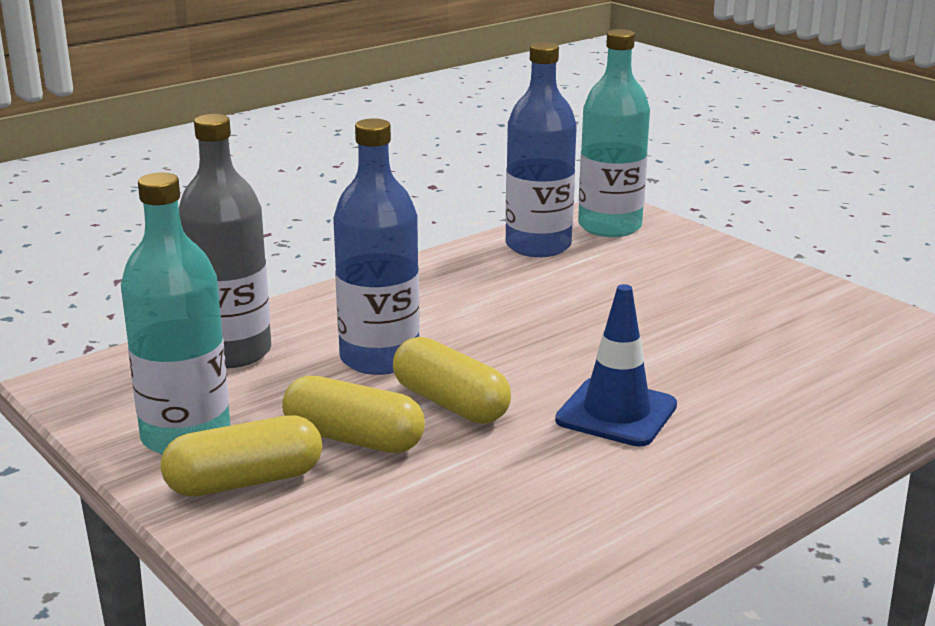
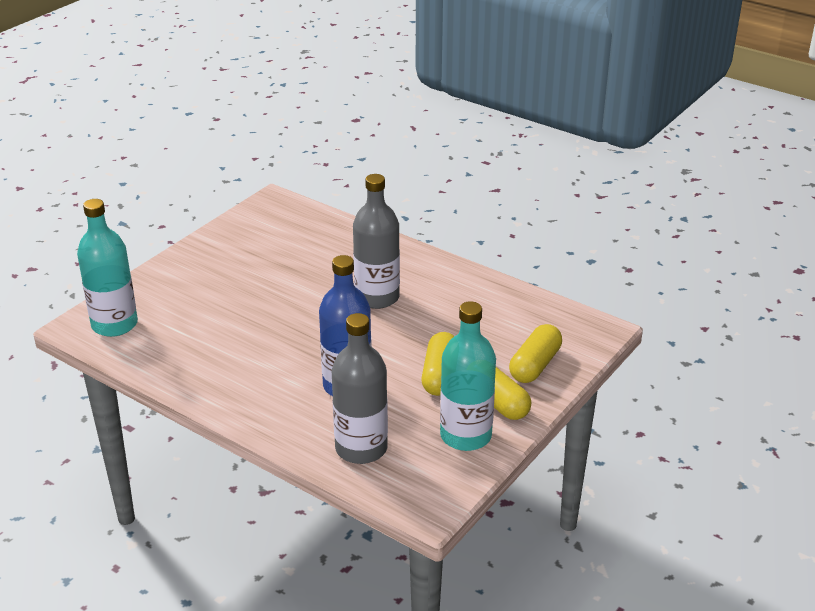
camera: 105 degrees left, 10 degrees up
yellow capsule [393,337,511,424] -> yellow capsule moved to [509,324,562,383]
blue bottle [505,42,577,257] -> none
blue traffic cone [555,284,677,447] -> grey bottle [353,174,400,309]

